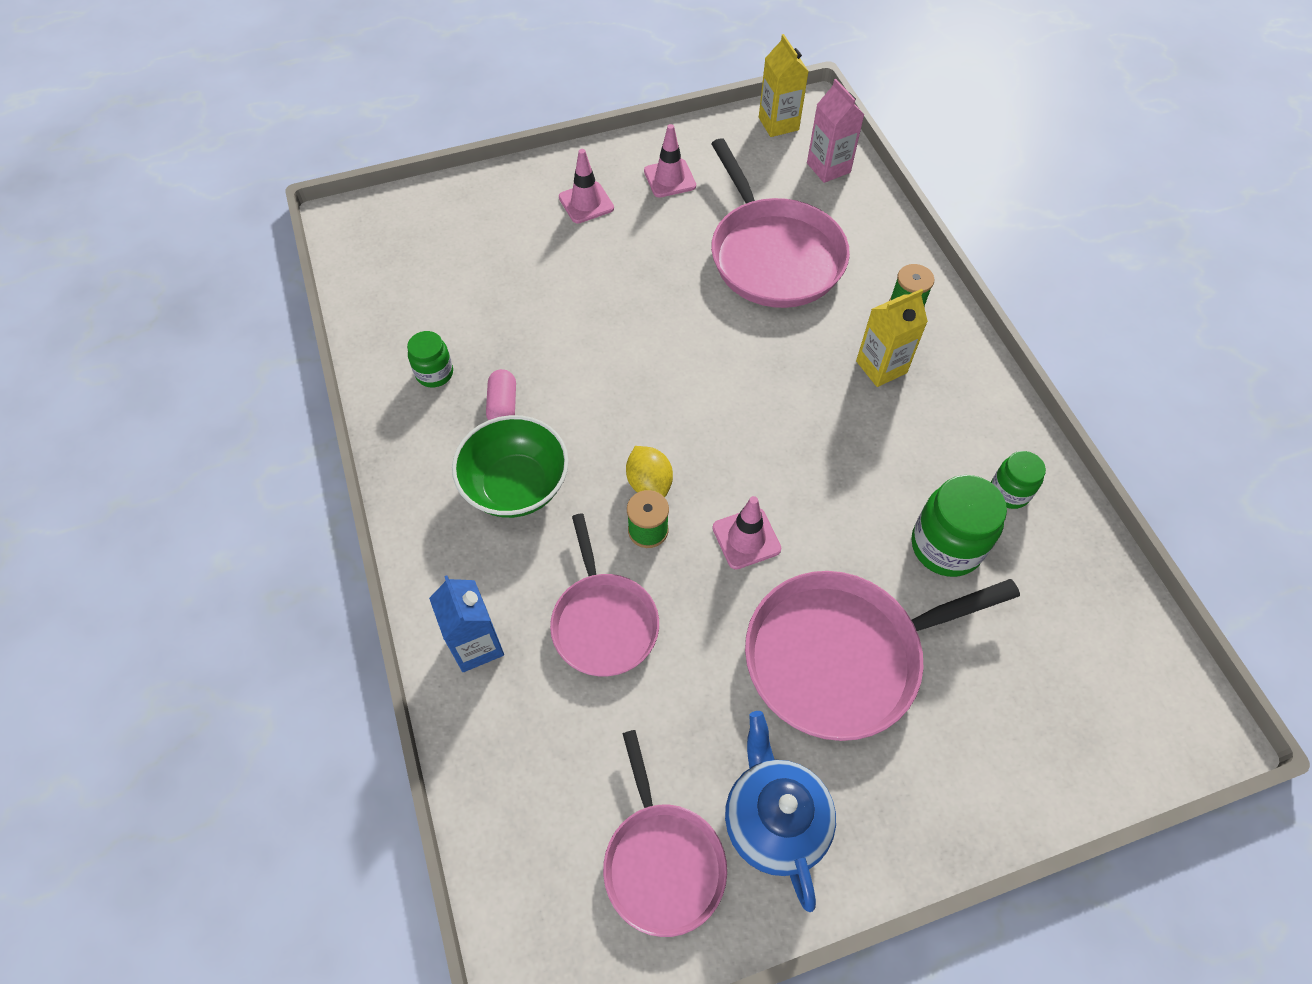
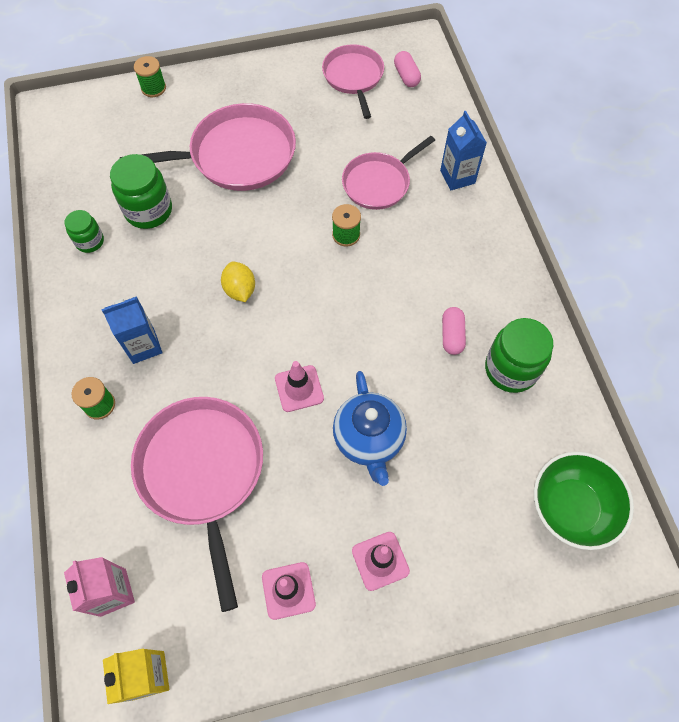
camera: 175 degrees left, 5 degrees up
green jar [407,331,453,387] -> green jar [485,318,553,393], size x1.70
green bowl [452,415,569,518] -> green bowl moved to [534,452,634,550]
pink pan [550,513,659,676] -> pink pan turned 120 degrees counterclockwise [342,136,435,210]
yellow lemon [626,446,673,497] -> yellow lemon moved to [221,262,255,302]
pink traffic cone [712,496,781,569] -> pink traffic cone moved to [275,361,324,412]
blue teapot [725,711,836,912] -> blue teapot moved to [333,371,407,486]
yellow carton [856,289,928,387] -> blue carton [101,296,162,364]
none -> green spool [134,56,166,97]
none -> pink capsule [394,51,421,87]

